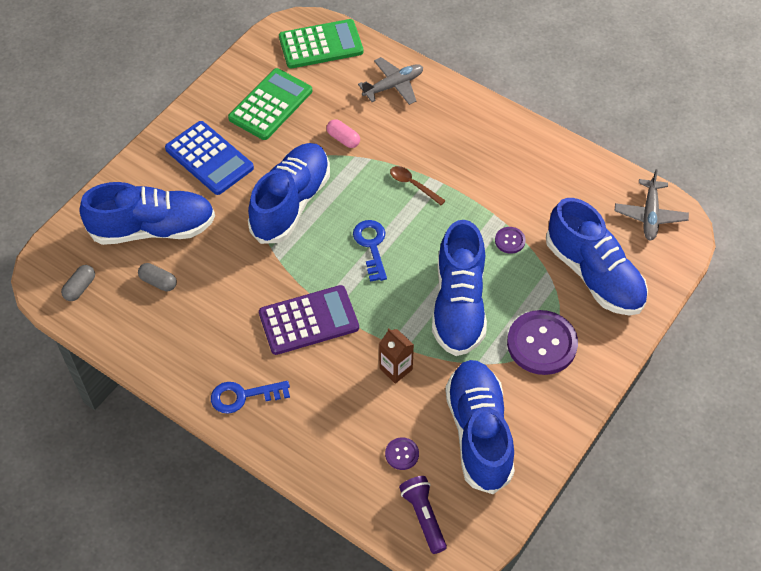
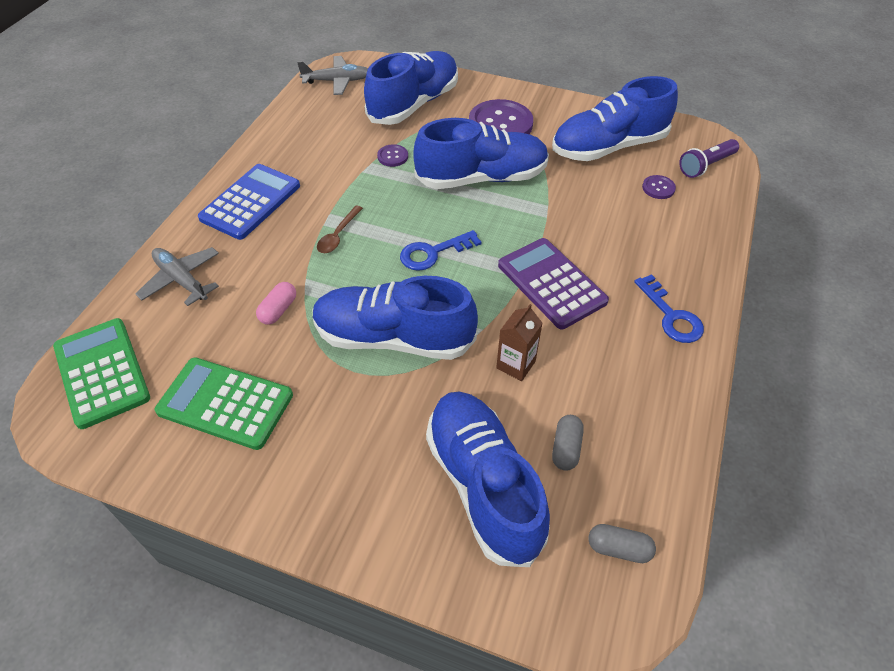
camera: 105 degrees left, 5 degrees down
blue calculator [165,121,254,195] -> blue calculator moved to [198,164,300,240]
brown carton [379,328,414,384] -> brown carton moved to [496,304,542,381]

